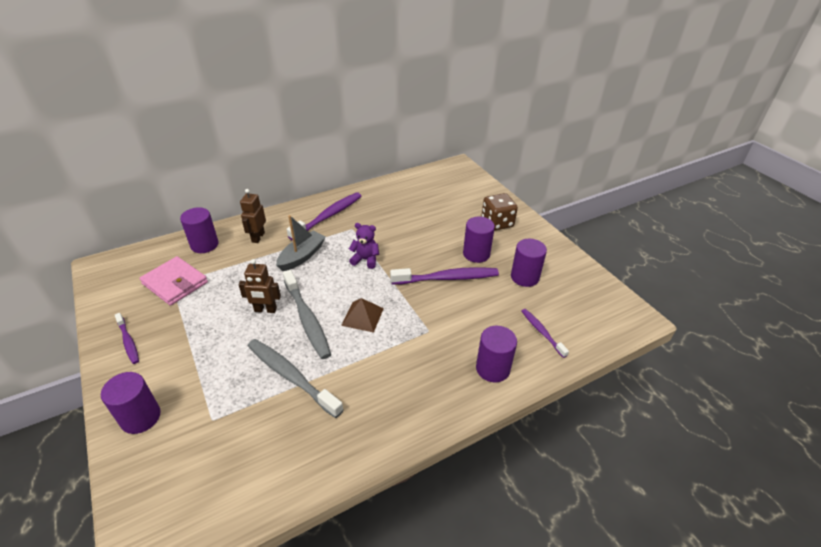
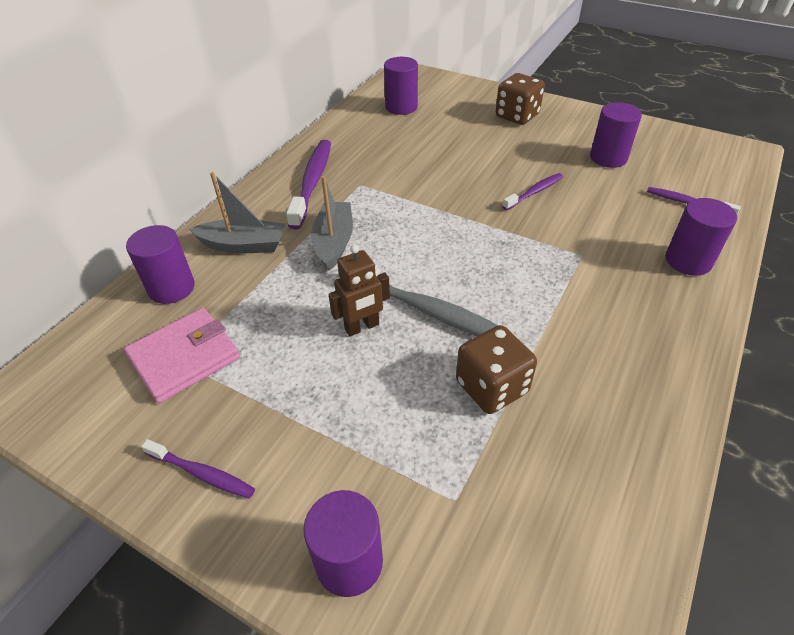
camera: 30 degrees left, 5 degrees up
pink wallet [140,256,208,306] -> pink wallet turned 45 degrees counterclockwise [124,308,240,403]
brown robot [240,189,266,243] -> grey boat [189,172,285,253]
grey toothbrush [248,339,344,418] -> brown dice [456,325,537,414]
brown pyramid [341,298,384,333] -> none
purple teddy bear [349,223,379,269] -> none
purple toothbrush [390,267,499,285] -> purple toothbrush [502,173,563,210], size x0.56
purple cylinder [463,217,495,263] -> purple cylinder moved to [384,57,418,115]

